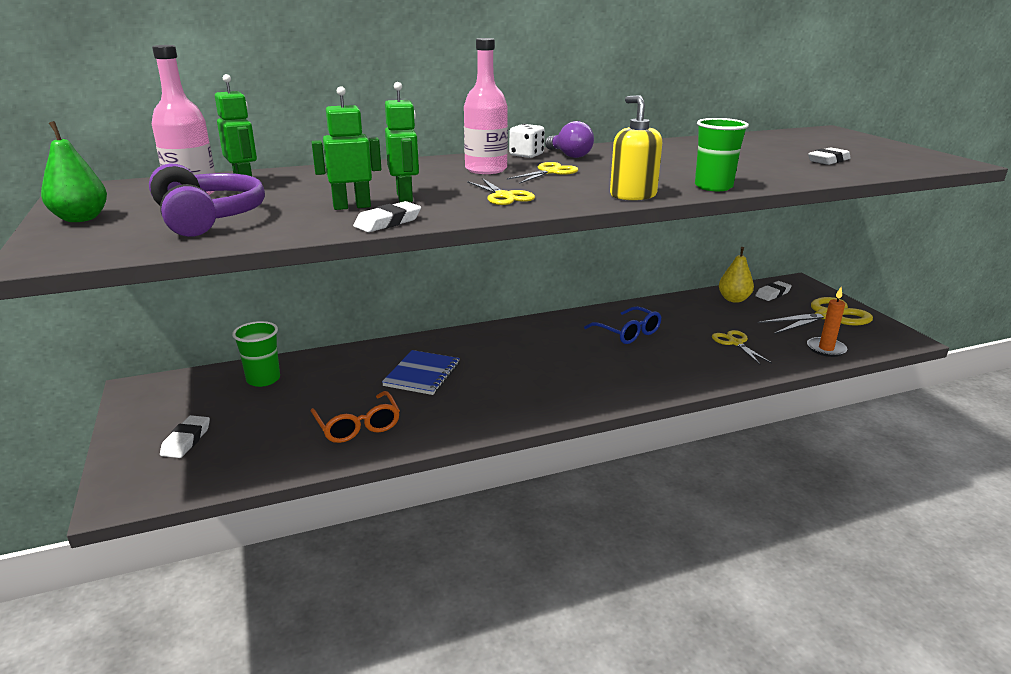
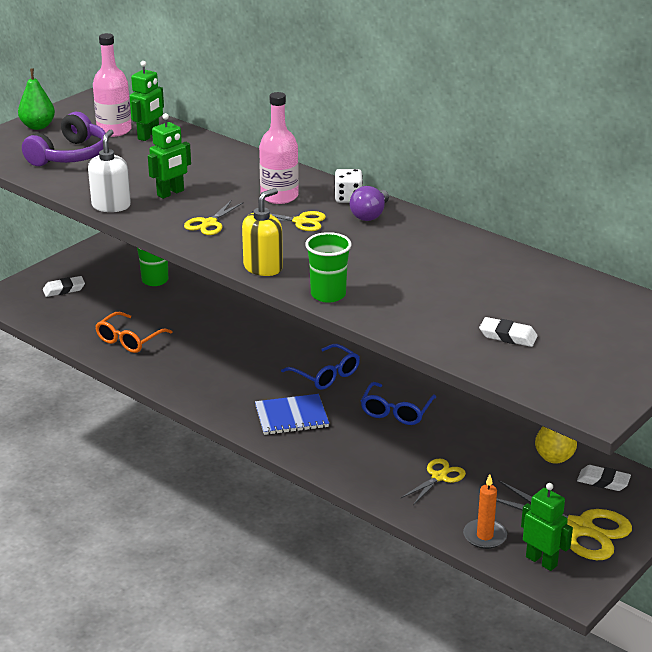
camera: 60 degrees right, 5 degrees up
green robot [312,86,381,210] -> green robot moved to [521,483,573,571]
white eraser [353,201,421,232] -> white soap dispenser [88,130,131,212]
blue notebook [382,350,460,395] -> blue notebook moved to [255,394,329,435]
none -> blue glasses [281,344,360,390]

